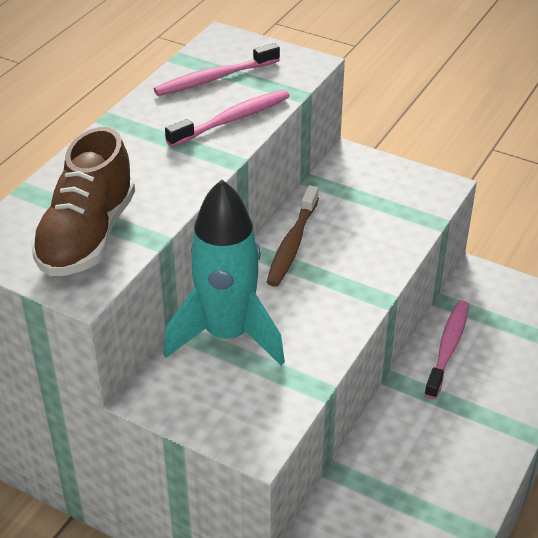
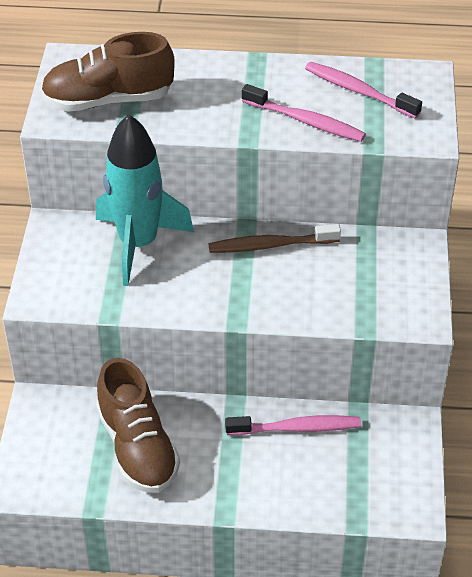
camera: 65 degrees right, 5 degrees up
none -> brown shoe [96,358,180,493]

